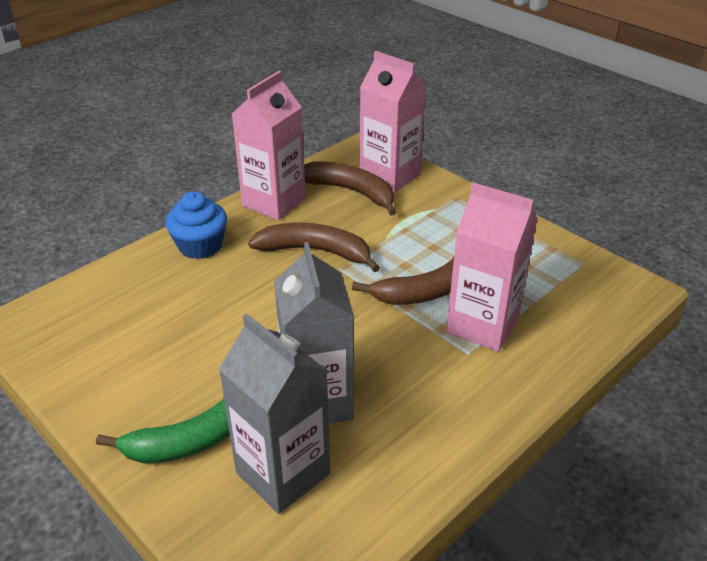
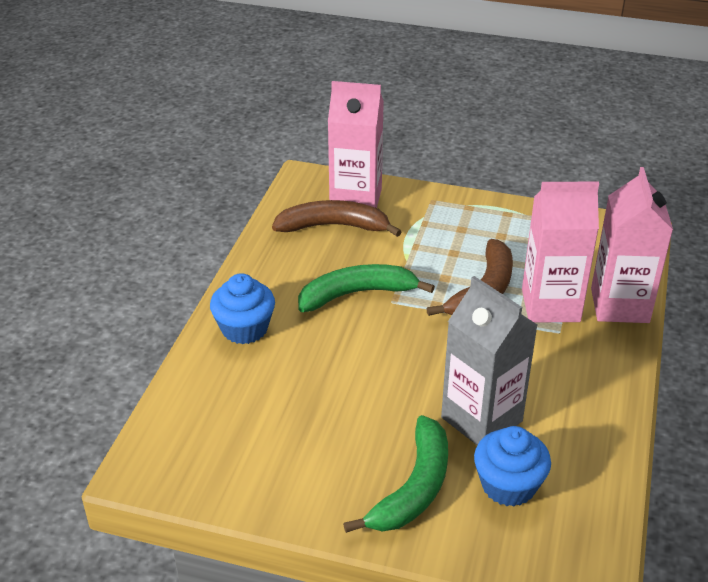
camera: 30 degrees left, 0 degrees up
grey carton [219,313,330,514] -> blue cupcake [474,426,551,507]
pink carton [232,71,306,220] -> pink carton moved to [591,167,673,323]
brown banana [248,222,380,272] -> green banana [298,264,435,312]

